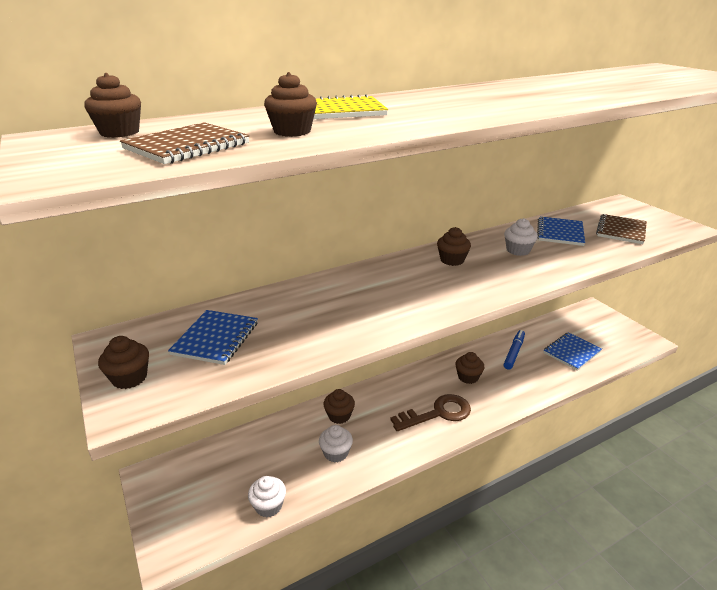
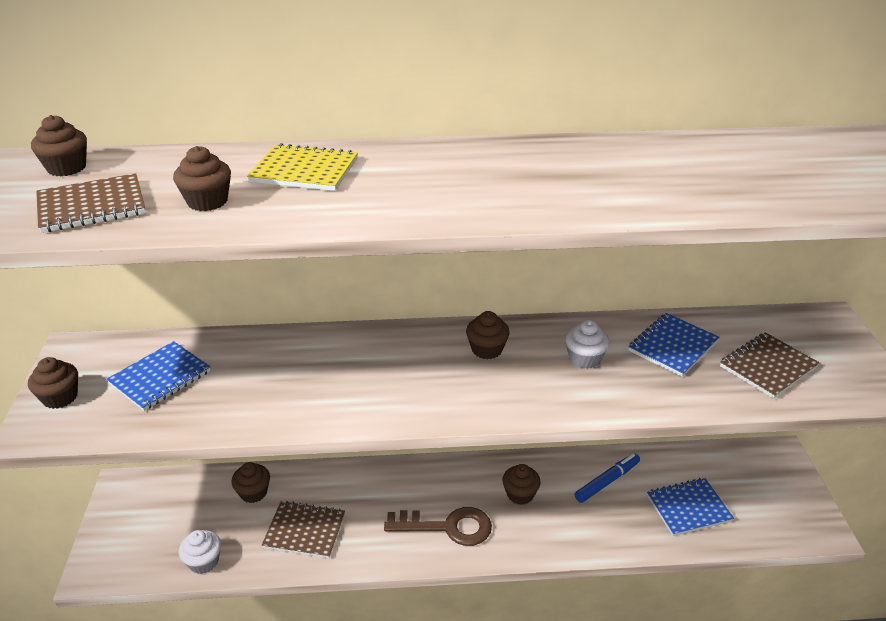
camera: 25 degrees right, 5 degrees up
white cupcake [319,425,353,463] -> brown notebook [262,501,345,558]
brown cupcake [323,389,355,424] -> brown cupcake moved to [231,462,270,503]

